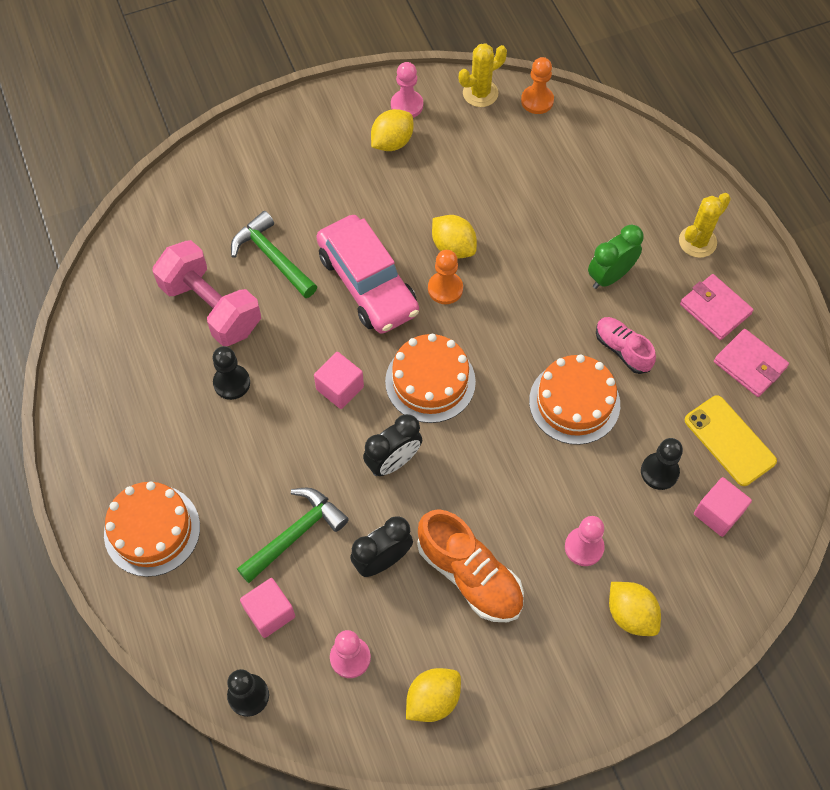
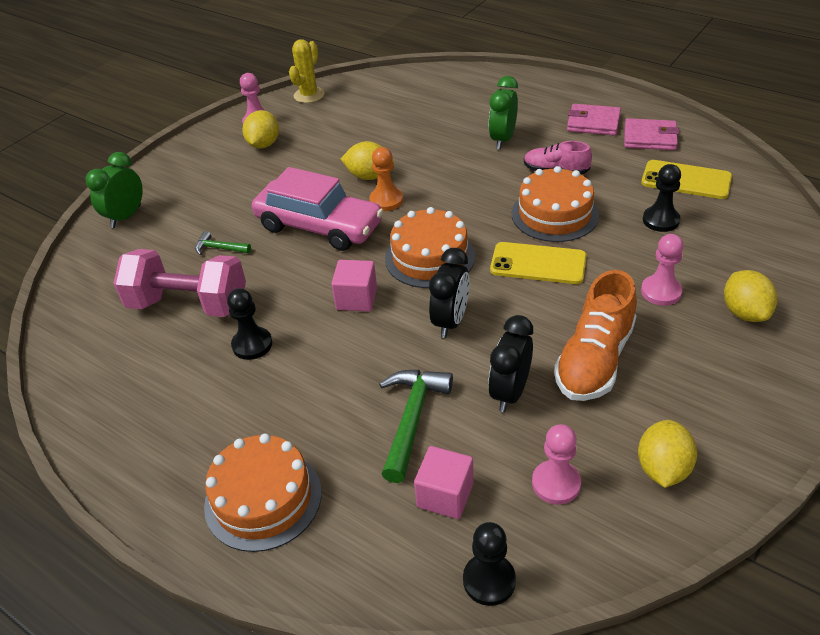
camera: 30 degrees left, 20 degrees down
green hammer [231,211,317,298] -> green hammer [195,231,251,255], size x0.54
orange shoe [417,509,524,622] -> orange shoe turned 105 degrees clockwise [554,270,637,401]
orange pawn [521,57,554,114] -> none
yellow lemon [609,582,661,636] -> yellow lemon turned 60 degrees clockwise [724,270,777,322]
yellow cactus [679,193,731,258] -> none
pink cube [694,477,752,537] -> none
none -> green clock [86,152,143,228]
none -> yellow phone [490,242,587,284]

